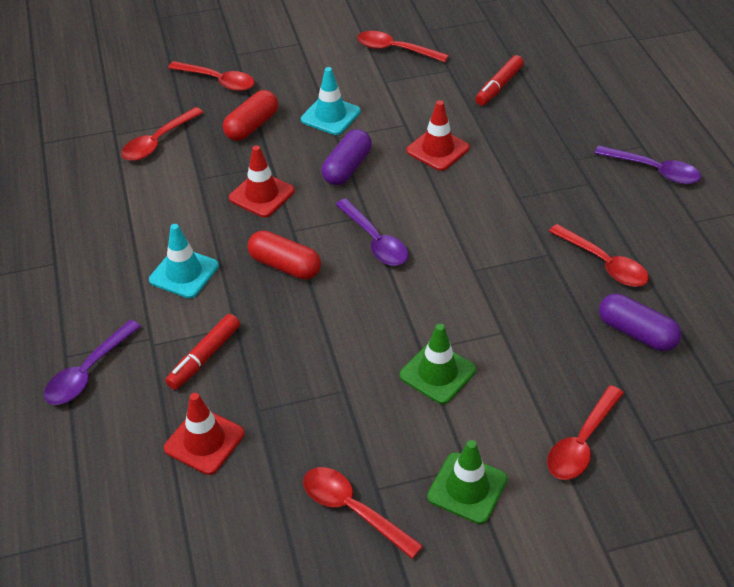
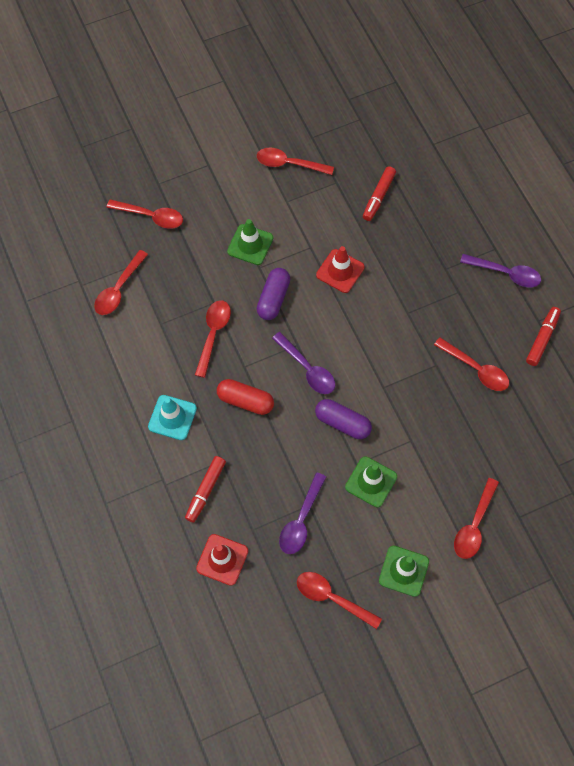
camera: 10 degrees left, 20 degrees up
purple spoon [44,320,141,405] -> purple spoon moved to [279,472,326,554]
red capsule [223,90,278,141] -> none
red traffic cone [229,145,295,217] -> red spoon [195,300,231,378]
turquoise traffic cone [301,67,361,135] -> green traffic cone [227,219,273,265]
purple capsule [599,294,681,351] -> purple capsule moved to [315,399,372,439]
none -> red marker [526,307,561,366]

